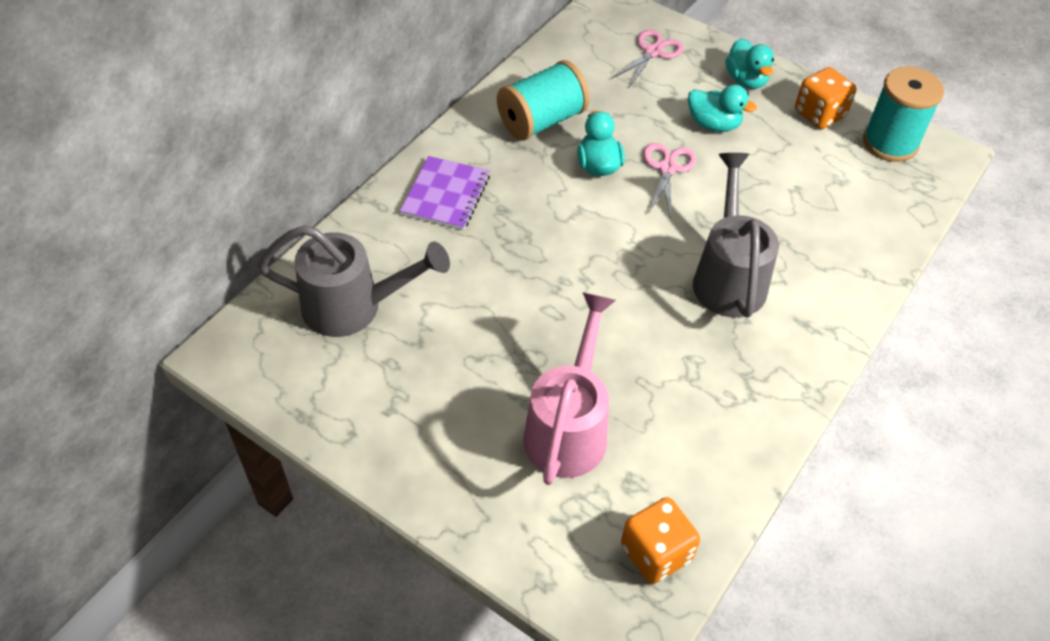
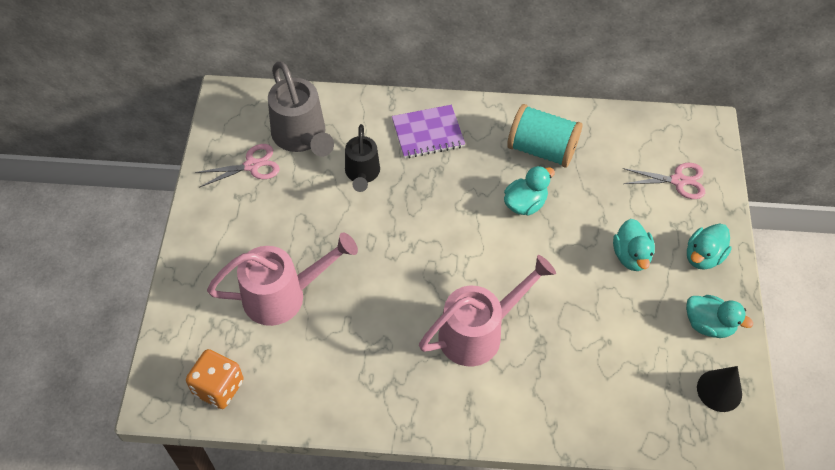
camera: 60 degrees right, 5 degrees up
pink scissors [643,143,696,218] -> pink scissors moved to [195,144,280,188]
grey watering can [693,153,779,317] -> pink watering can [419,255,556,366]
orange dice [795,67,857,129] -> turquoise duck [686,295,753,338]
turquoise spool [863,67,944,162] -> black cone [697,366,742,412]
none -> black watering can [345,124,380,192]

